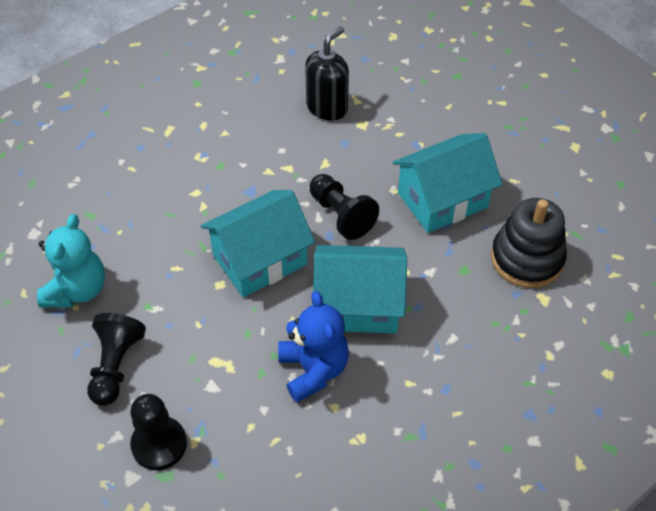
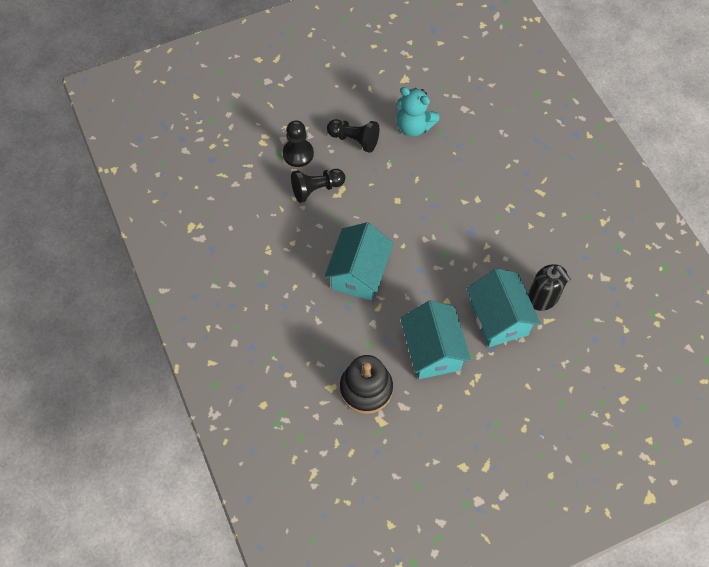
camera: 105 degrees right, 10 degrees up
turquoise house [201,190,315,297] -> turquoise house moved to [467,268,541,347]
blue teddy bear [278,291,349,403] -> none
black pawn [309,174,379,240] -> black pawn moved to [291,169,345,203]

